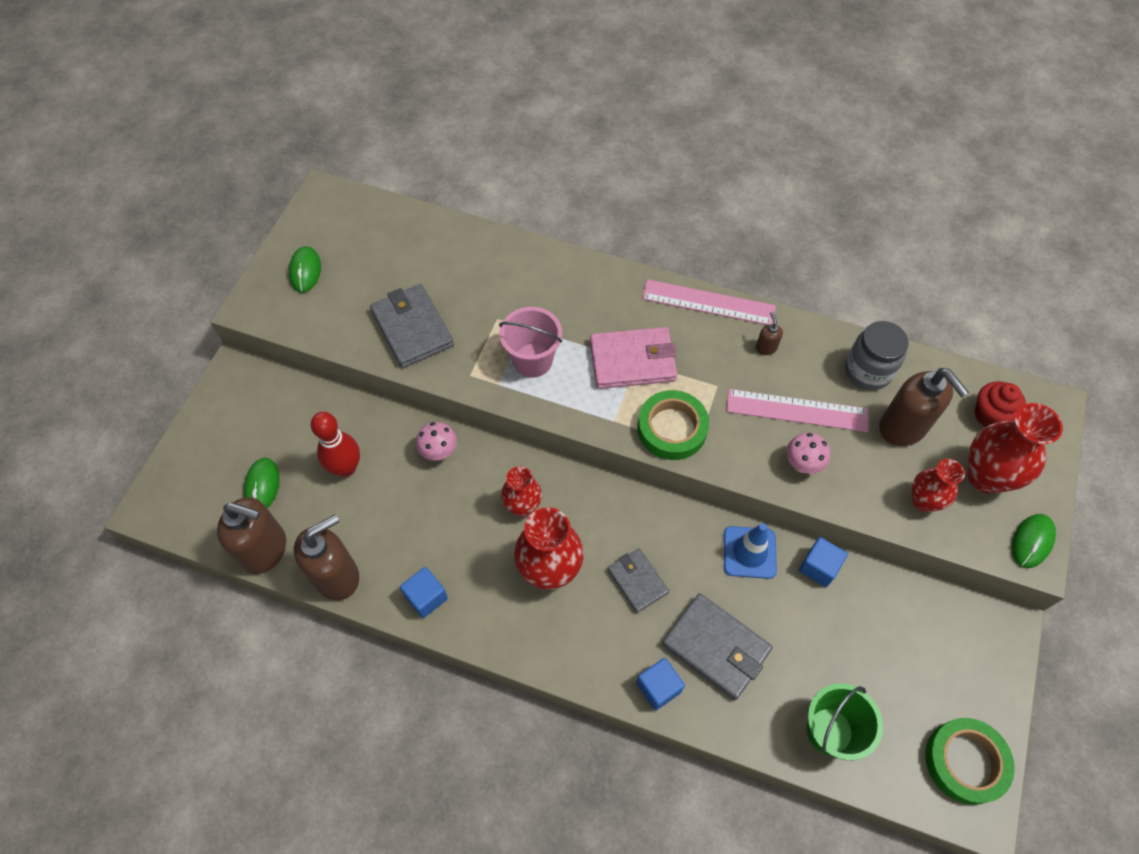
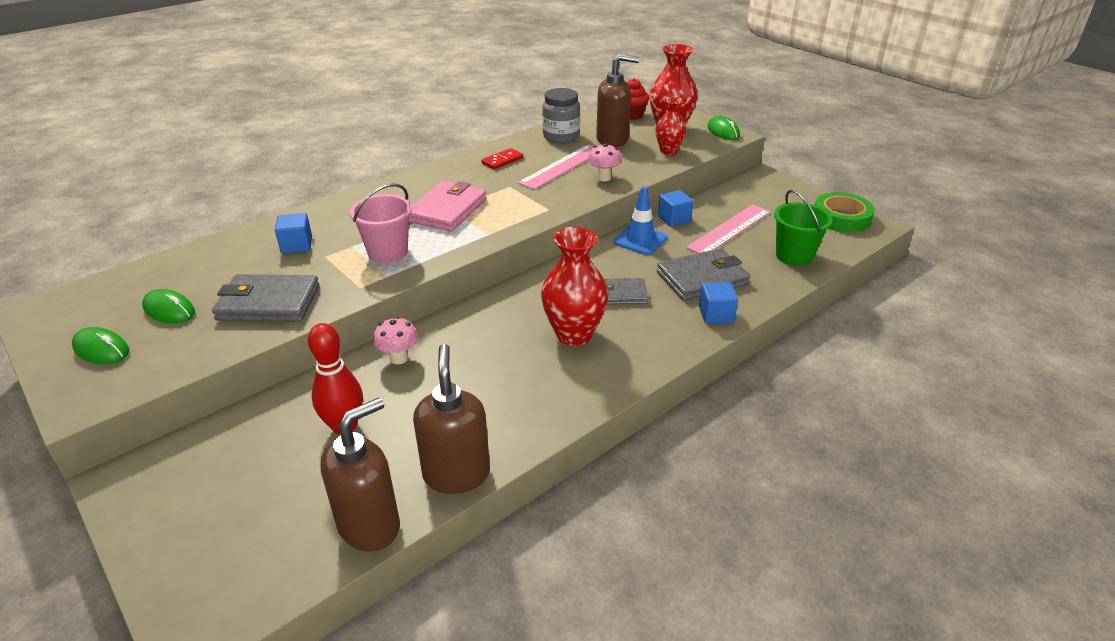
camera: 60 degrees left, 25 degrees down
green mouse [244,458,280,508] -> green mouse moved to [142,289,195,323]
blue cube [400,567,448,618] -> blue cube moved to [275,213,312,254]
red vase [501,466,542,517] -> none
green tape [638,390,709,460] -> none
pink ruler [642,280,776,325] -> pink ruler moved to [686,204,771,253]
brown soap dispenser [756,312,783,355] -> red domino [482,148,523,169]

